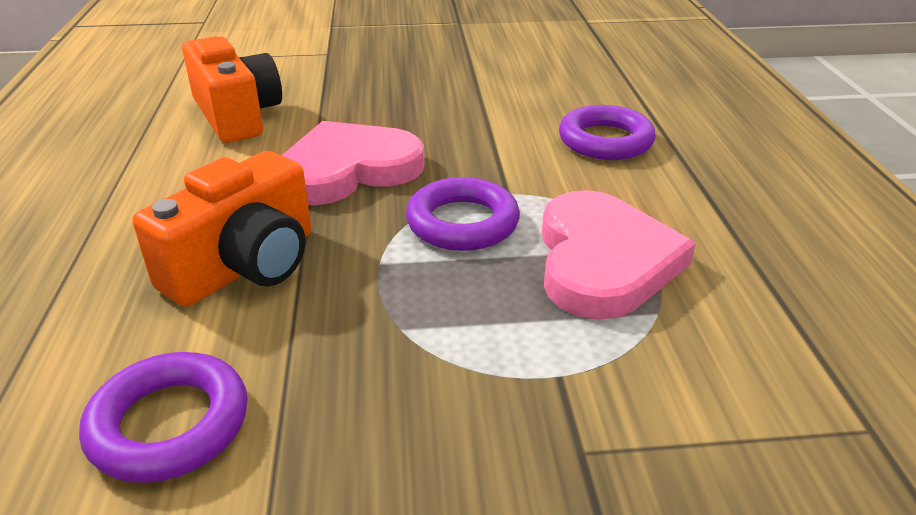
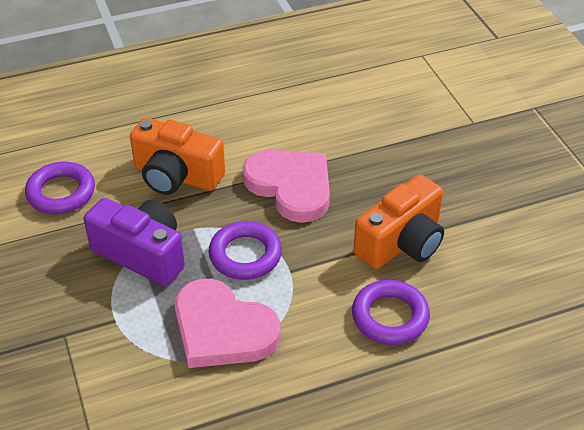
camera: 75 degrees right, 10 degrees up
orange camera [182,36,282,143] -> orange camera moved to [353,174,444,269]
pink heart [542,190,696,320] -> pink heart turned 45 degrees clockwise [175,279,281,368]
none -> purple camera [83,198,185,286]

